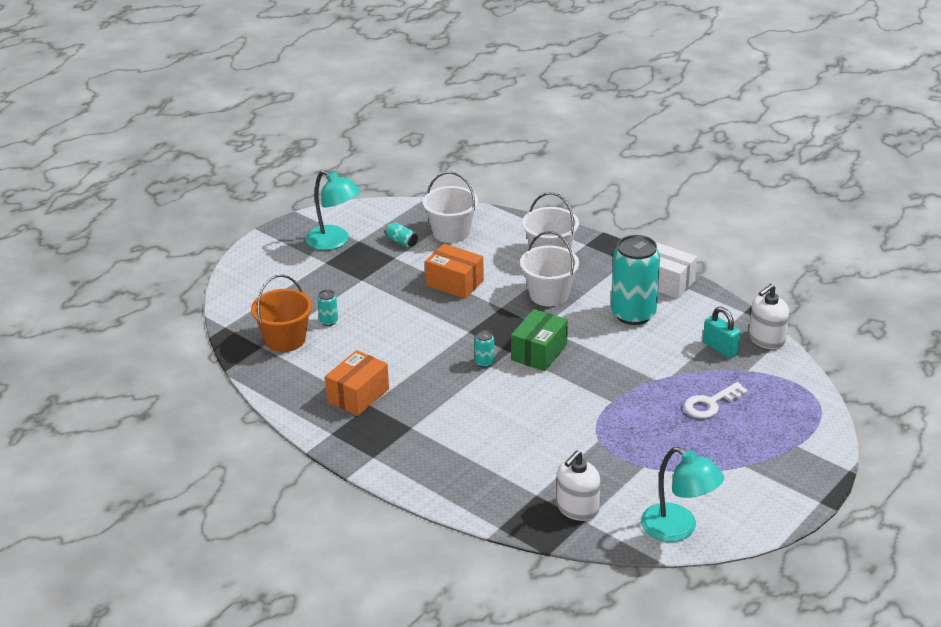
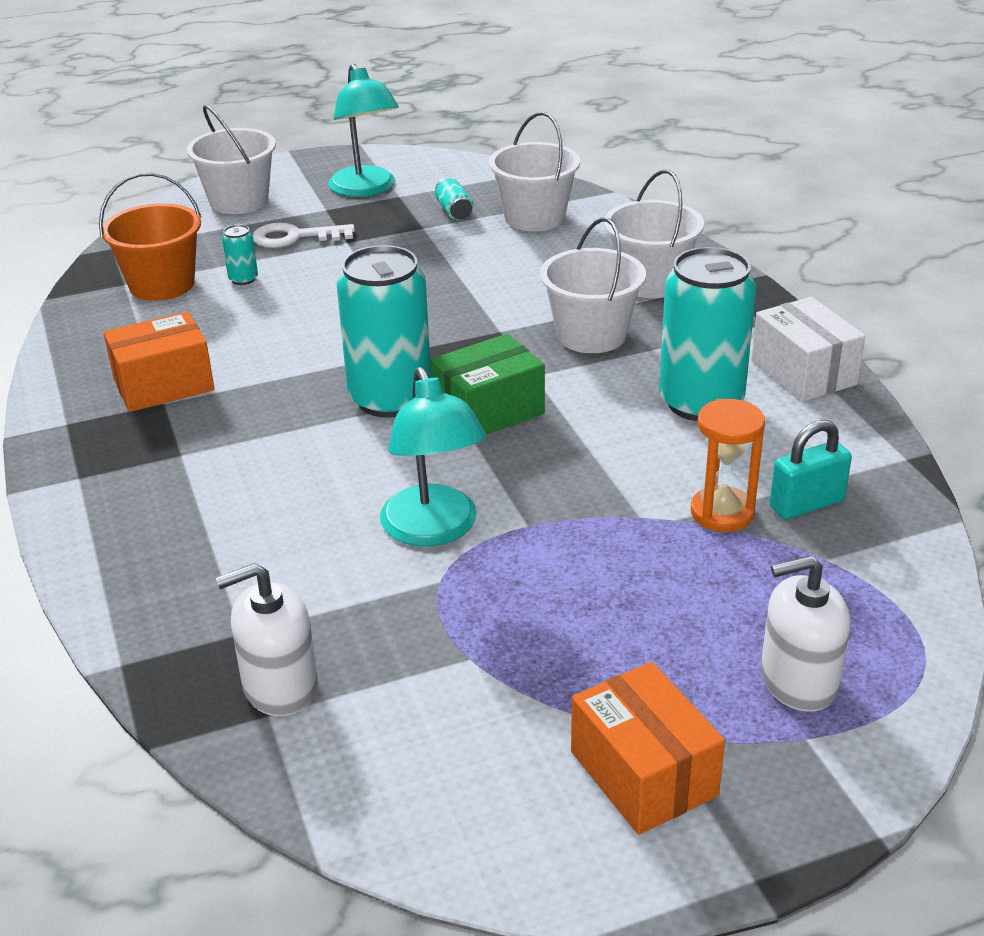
camera: 30 degrees right, 0 degrees up
orange box [425,244,484,299] -> orange box moved to [571,662,725,835]
turquoise can [475,330,494,368] -> turquoise can [337,245,431,418], size x2.45
turquoise lamp [641,447,724,542] -> turquoise lamp moved to [380,367,486,547]
white key [684,382,748,418] -> white key moved to [253,222,355,248]
turquoise padlock [703,307,741,358] -> turquoise padlock turned 75 degrees clockwise [770,420,852,519]
white soap dispenser [749,284,789,349] -> white soap dispenser moved to [761,555,850,712]
none -> white bucket [187,105,276,214]
none -> orange hourglass [691,399,765,532]

